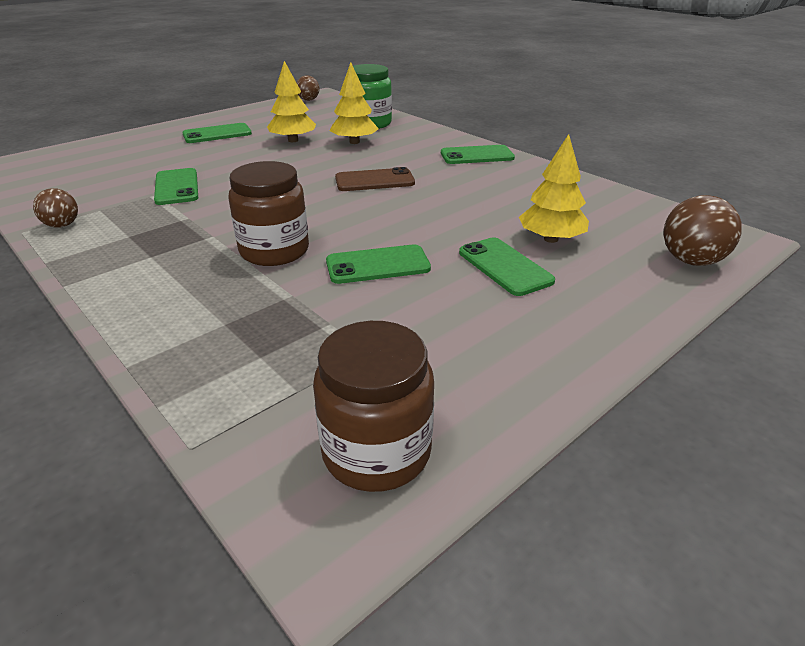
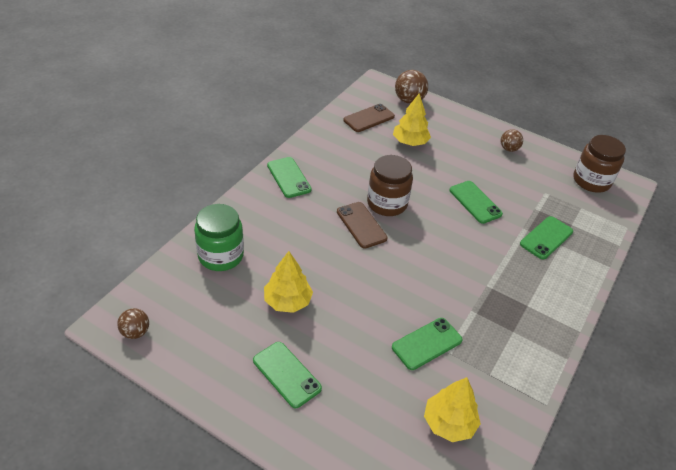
camera: 110 degrees left, 10 degrees up
brown ball [33,188,78,228] -> brown ball moved to [501,129,523,152]
brown jar [228,161,309,266] -> brown jar moved to [367,155,413,216]
yellow tree [330,62,379,144] -> yellow tree moved to [424,377,481,442]
green phone [459,237,555,296] -> green phone moved to [520,216,573,260]
none -> brown phone [343,104,395,132]

